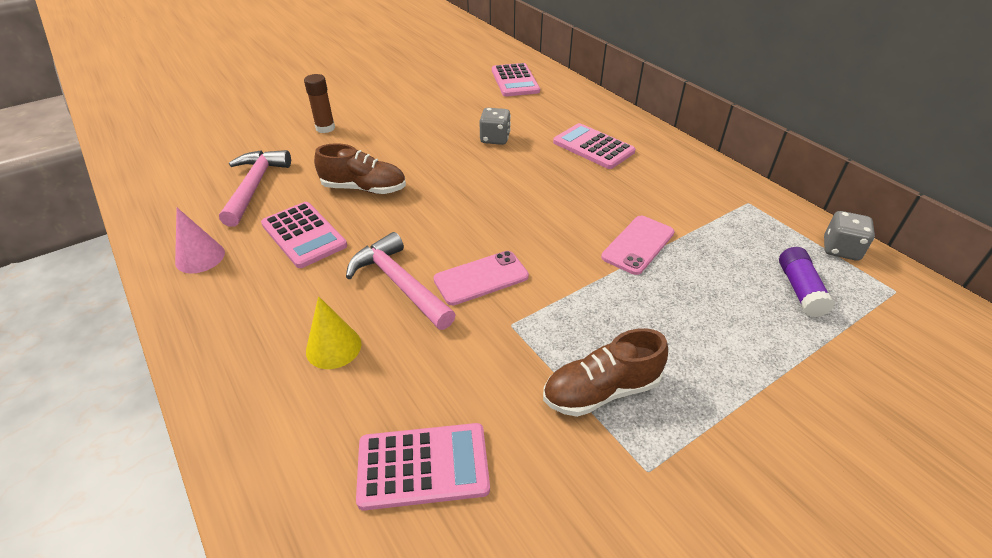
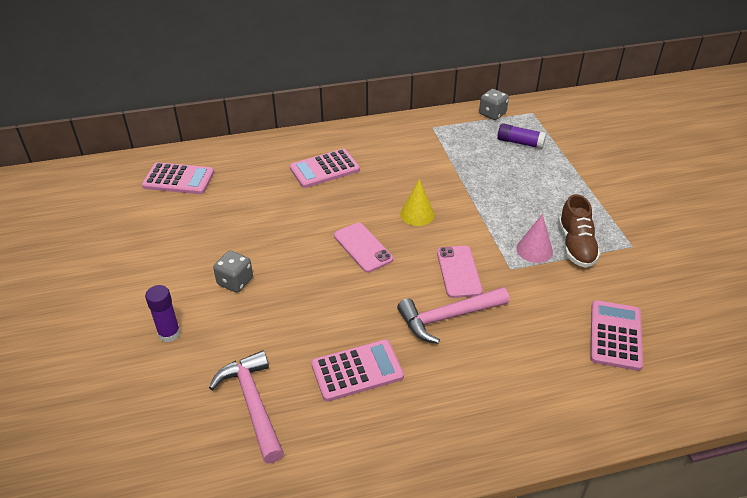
camera: 70 degrees left, 0 degrees up
pink cone [175,208,225,273] -> pink cone moved to [516,214,553,263]
pink hammer [219,150,291,227] -> pink hammer turned 45 degrees clockwise [209,350,284,463]
brown glue stick [304,74,335,133] -> purple glue stick [145,285,180,342]
yellow cone [306,296,361,369] -> yellow cone moved to [400,179,434,226]
brown shoe [314,143,406,194] -> none
grey dice [479,108,511,145] -> grey dice moved to [213,251,253,292]
pink phone [601,216,675,275] -> pink phone moved to [334,223,393,273]

